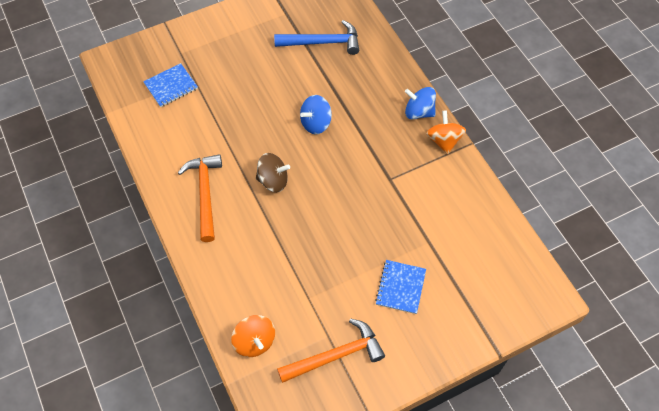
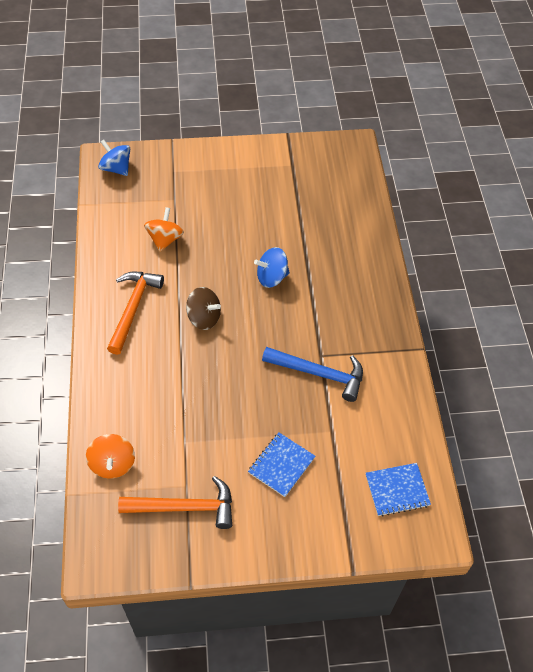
camera: 20 degrees right, 5 degrees down
blue notebook [143,63,198,107] -> blue notebook moved to [366,463,431,516]
blue hammer [274,20,359,55] -> blue hammer moved to [262,347,363,402]
blue spinning top [405,87,436,119] -> blue spinning top moved to [98,139,130,176]
orange spinning top [426,110,466,154] -> orange spinning top moved to [144,207,184,252]

